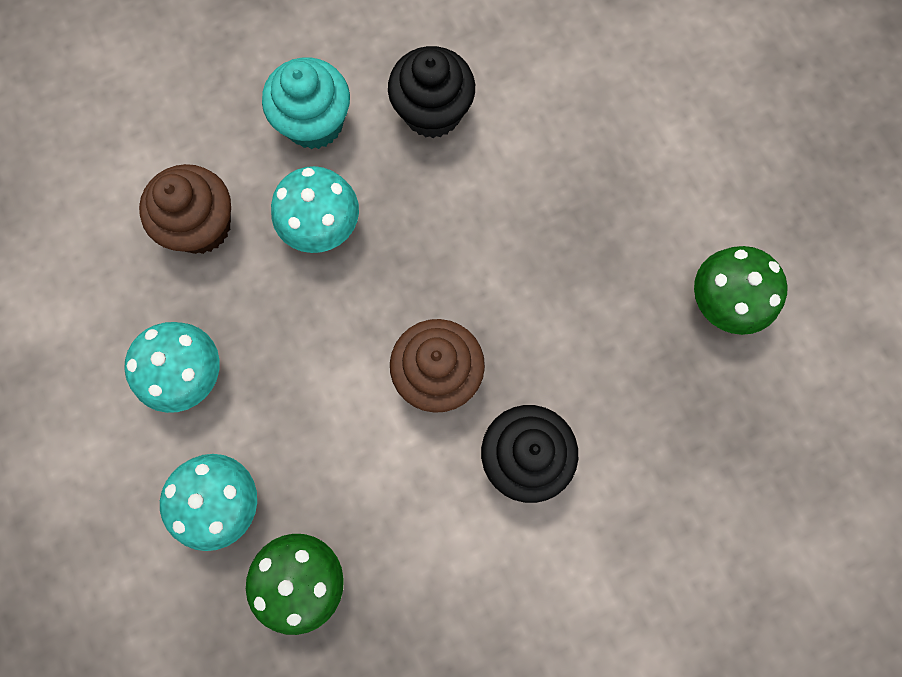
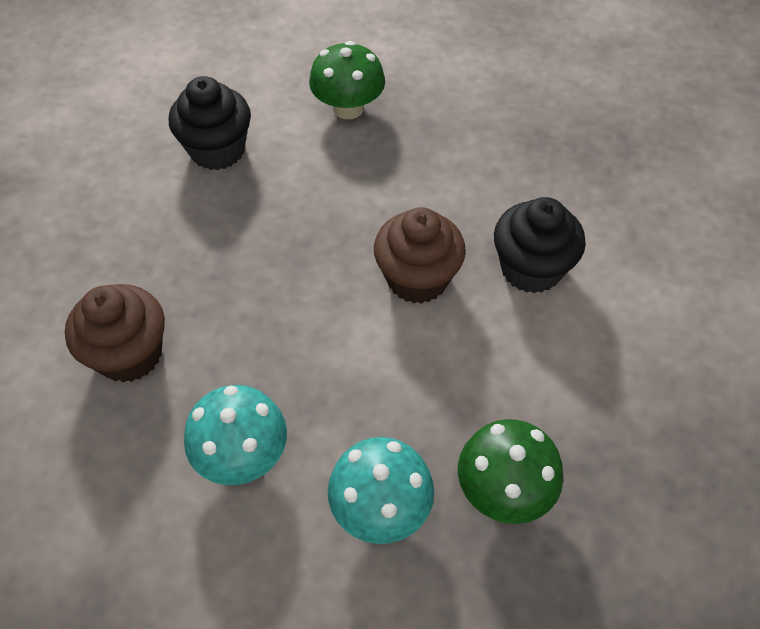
camera: 50 degrees left, 20 degrees down
turquoise cupcake [262,58,350,149] -> none
turquoise mushroom [271,166,359,253] -> none
green mushroom [694,246,788,335] -> green mushroom moved to [309,41,385,119]

